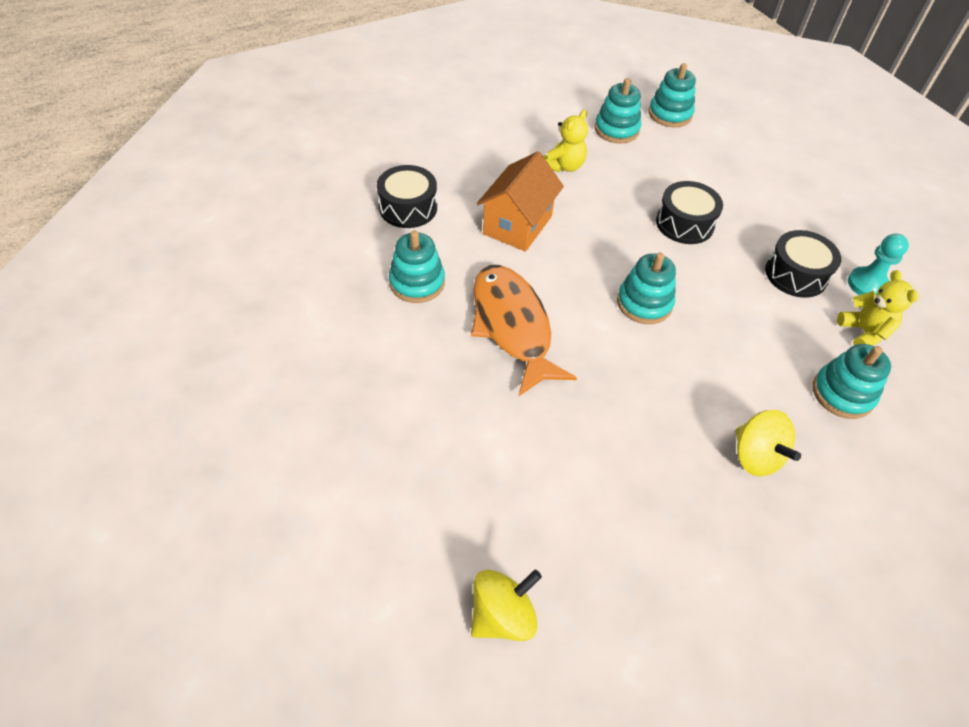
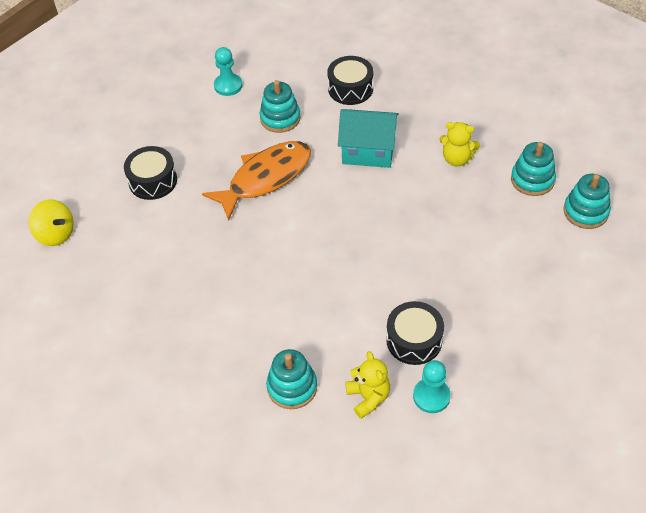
camera: 75 degrees right, 0 degrees up
orange house [477,151,564,252] -> turquoise house [338,109,399,168]
turquoise stacking toy [617,253,676,324] -> none
black drum [656,181,723,244] -> black drum moved to [124,146,177,200]
yellow spinning top [736,410,801,476] -> none
yellow teddy bear [837,270,918,346] -> yellow teddy bear turned 75 degrees counterclockwise [345,351,390,419]
none -> turquoise pawn [214,47,243,96]

